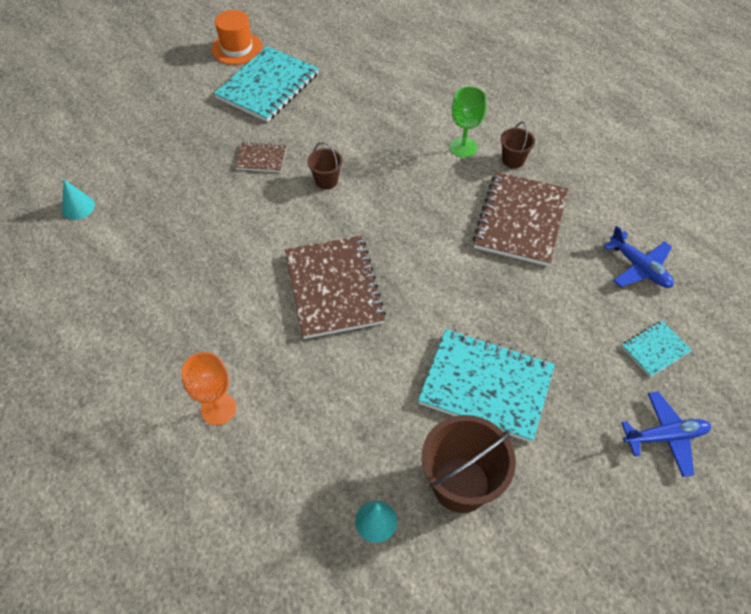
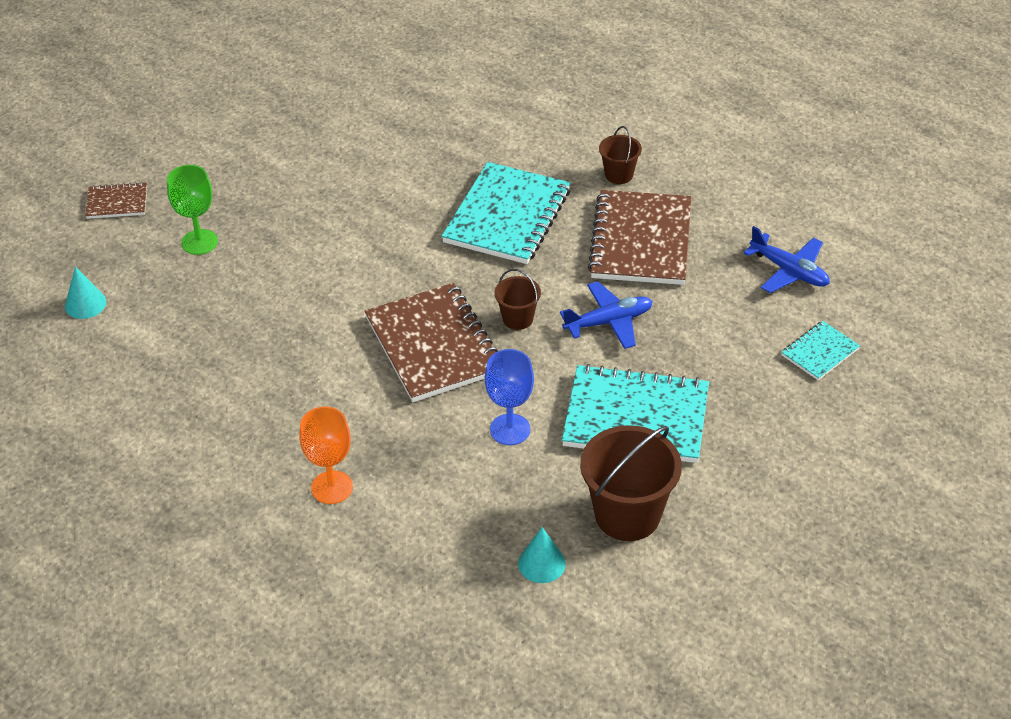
camera: 10 degrees left, 10 degrees down
orange hat [211,10,262,65] -> none
turquoise notebook [214,46,319,122] -> turquoise notebook moved to [442,162,570,264]
brown notebook [235,142,286,173] -> brown notebook moved to [85,182,147,219]
brown bucket [307,142,343,189] -> brown bucket moved to [495,269,541,330]
green goblet [450,86,487,158] -> green goblet moved to [167,165,218,255]
blue plane [621,391,711,477] -> blue plane moved to [560,282,652,349]
none -> blue goblet [485,349,534,445]

